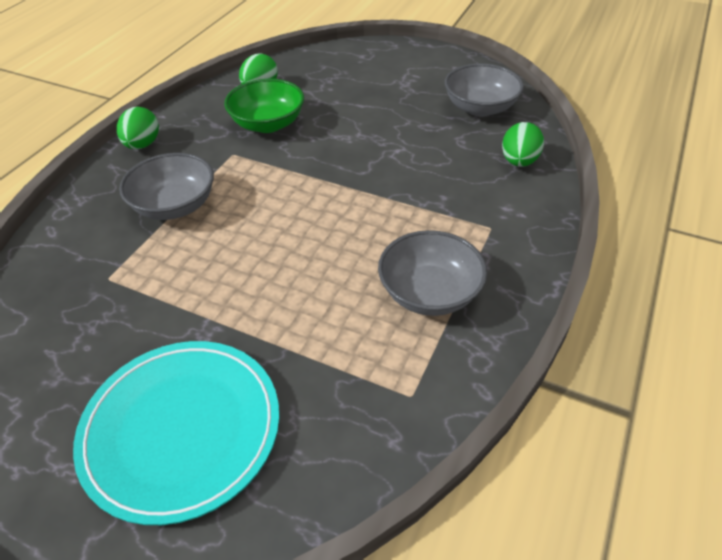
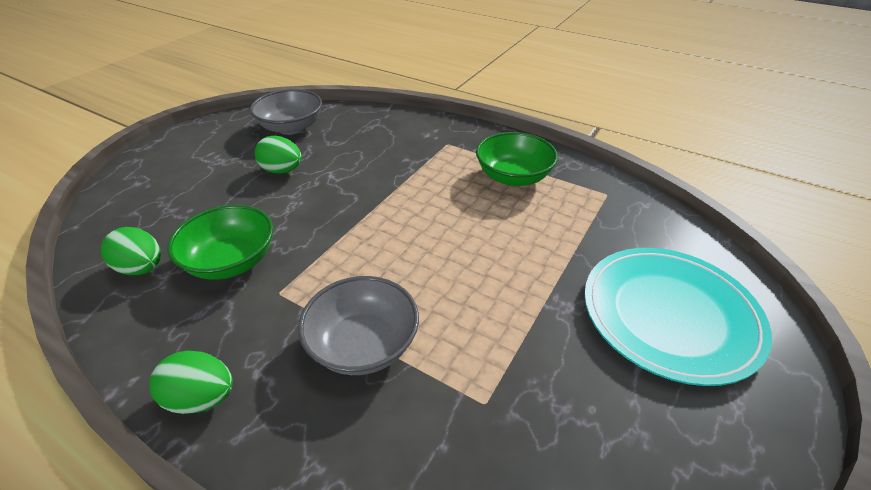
camera: 85 degrees left, 5 degrees down
grey bowl [378,230,487,316] -> green bowl [476,132,558,186]
green egg [502,122,544,167] -> green egg moved to [255,136,302,174]

